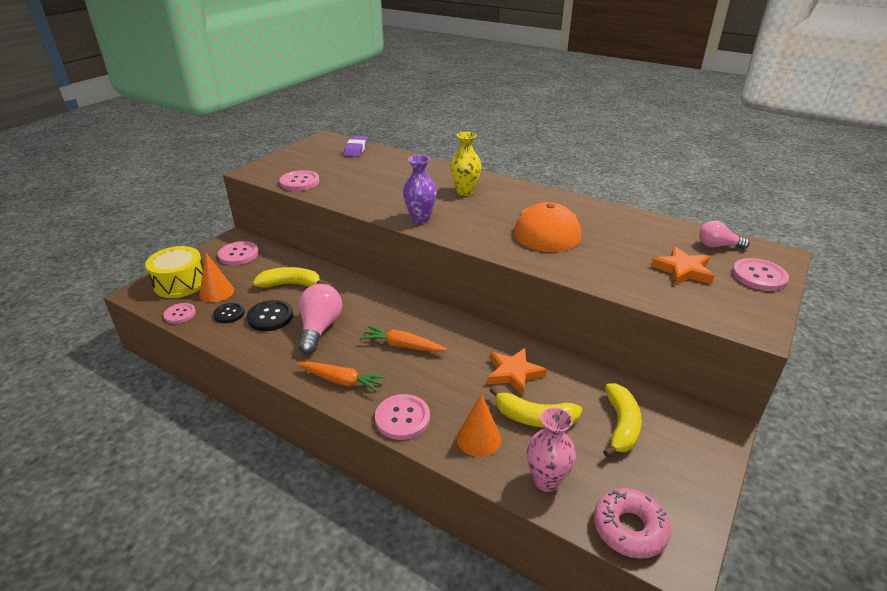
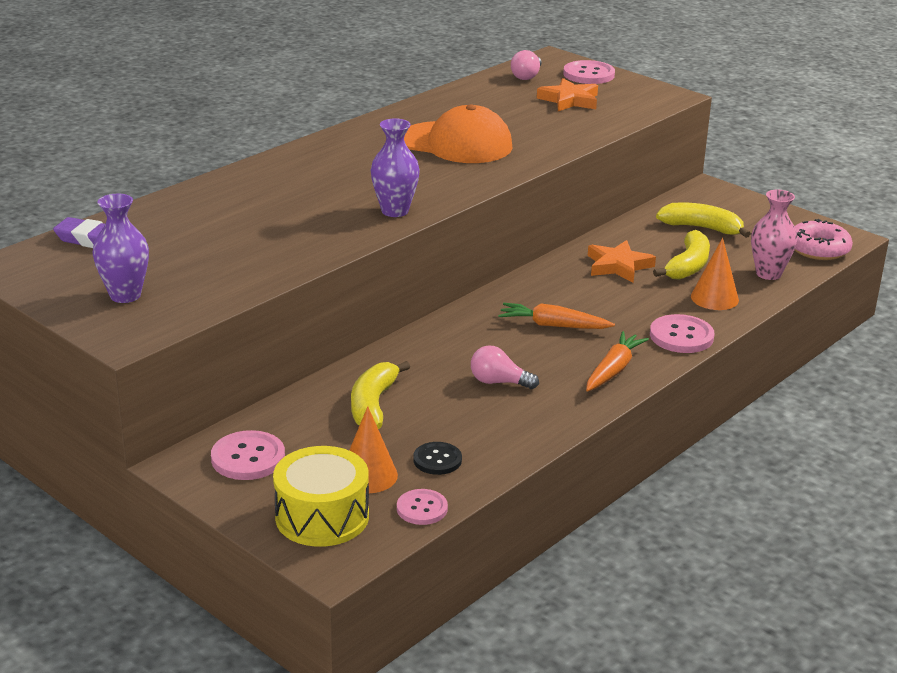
camera: 80 degrees left, 5 degrees down
black button [247,300,293,331] -> none
pink button [280,170,320,191] -> none
pink light bulb [298,284,342,354] -> pink light bulb [471,346,539,389], size x0.62
orange carrot [360,326,447,352] -> orange carrot turned 75 degrees clockwise [498,303,615,329]
yellow vase [450,132,482,196] -> none
none -> purple vase [93,194,149,303]

